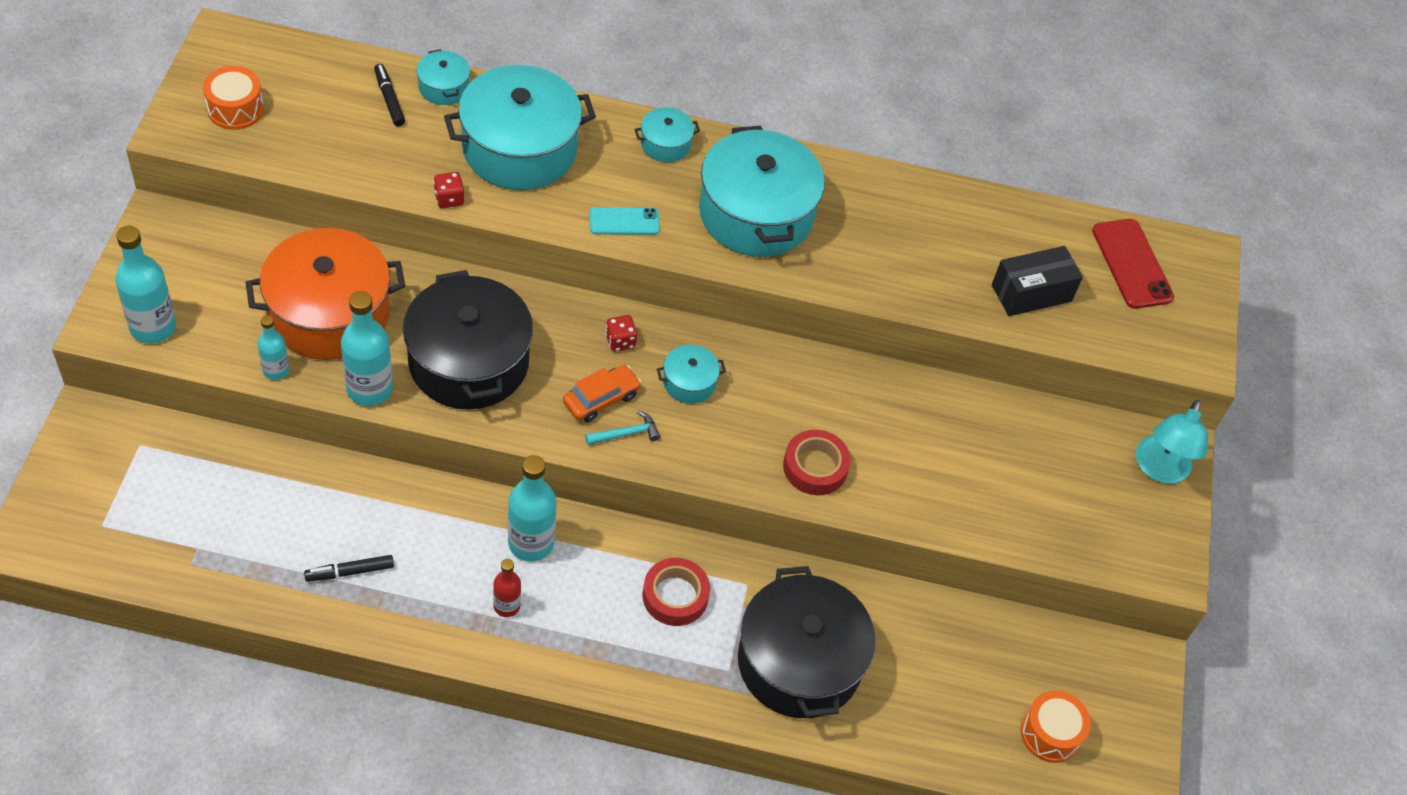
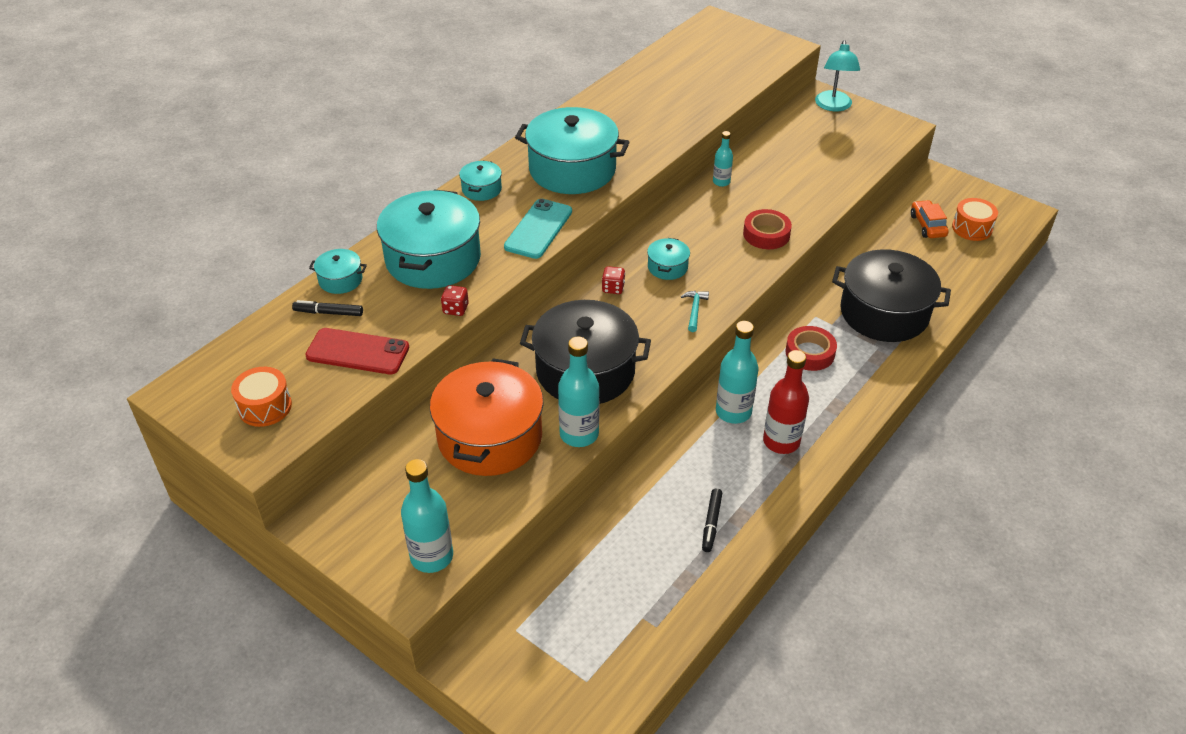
camera: 55 degrees left, 10 degrees down
turquoise bottle [258,315,289,380] -> turquoise bottle moved to [713,131,733,187]
red bottle [493,559,521,617] -> red bottle [763,350,809,454], size x1.75
orange car [563,365,641,422] -> orange car moved to [911,200,949,238]
turquoise phone [589,207,660,235] -> turquoise phone [504,199,572,259], size x1.57
black box [992,246,1083,316] -> none
red phone [1092,219,1174,309] -> red phone moved to [305,328,409,374]
turquoise lamp [1136,400,1208,484] -> turquoise lamp turned 45 degrees clockwise [815,40,860,111]

